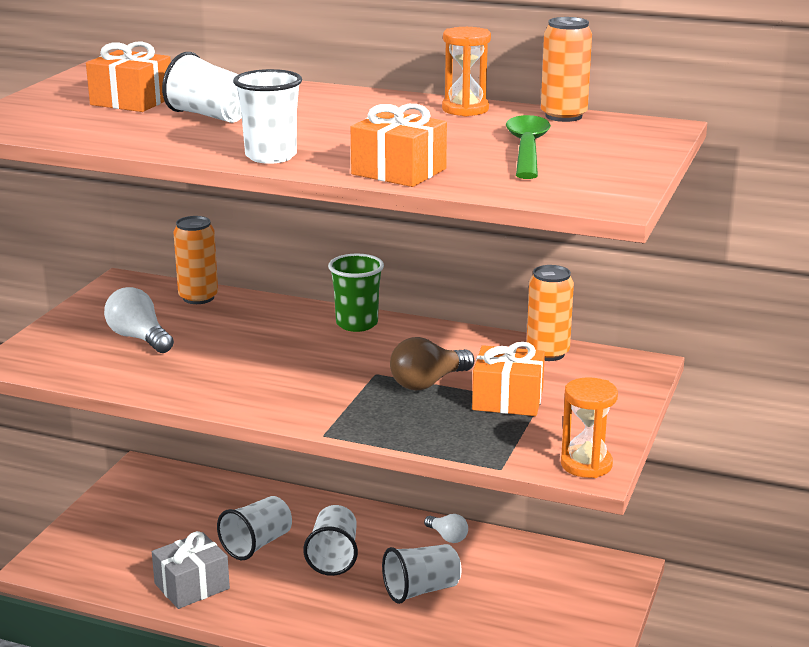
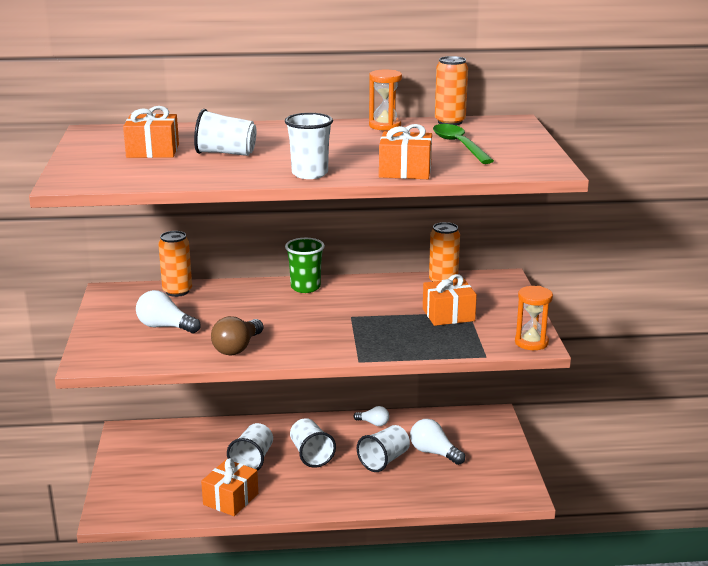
camera: 25 degrees left, 0 degrees up
grey gift [152,531,230,609] -> orange gift [201,458,258,516]
brown light bulb [390,337,474,390] -> brown light bulb moved to [211,316,263,356]
none -> white light bulb [410,419,465,465]

